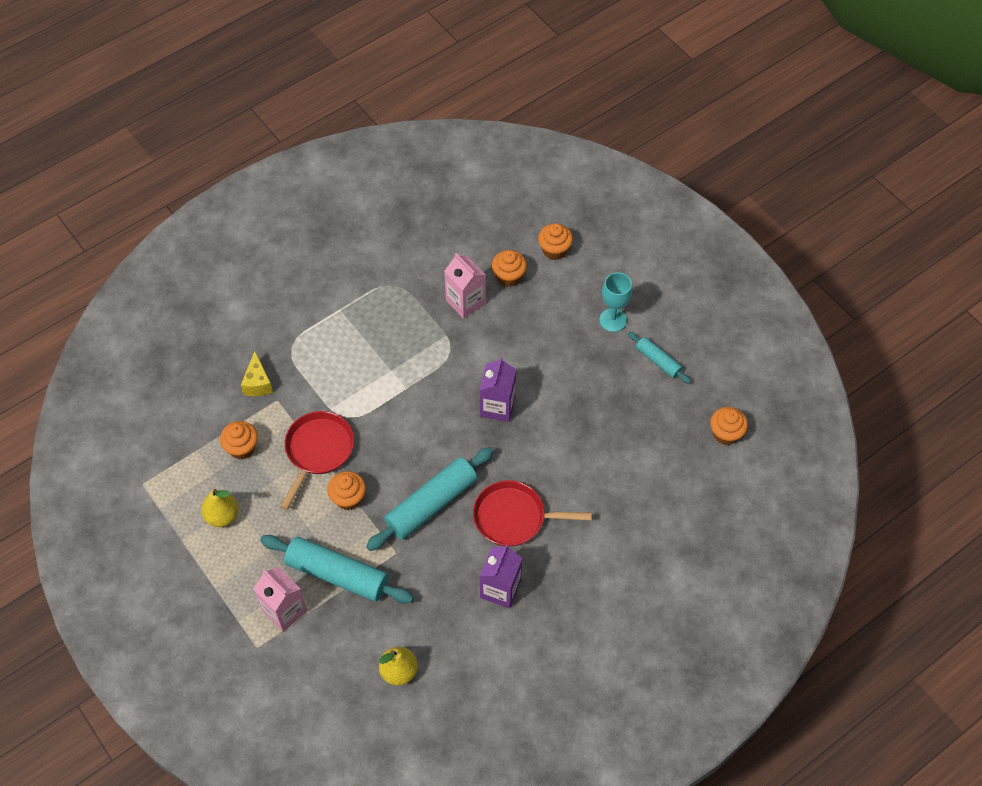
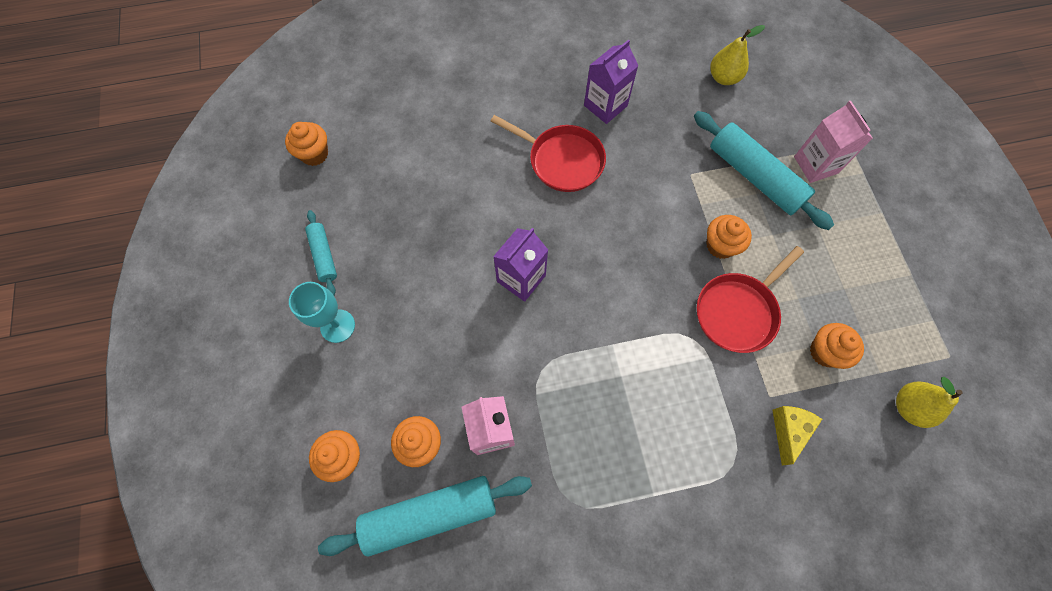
camera: 155 degrees left, 10 degrees up
yellow pear [201,489,239,527] -> yellow pear moved to [896,377,963,428]
turquoise rolling pin [366,447,494,551] -> turquoise rolling pin moved to [318,476,532,556]

